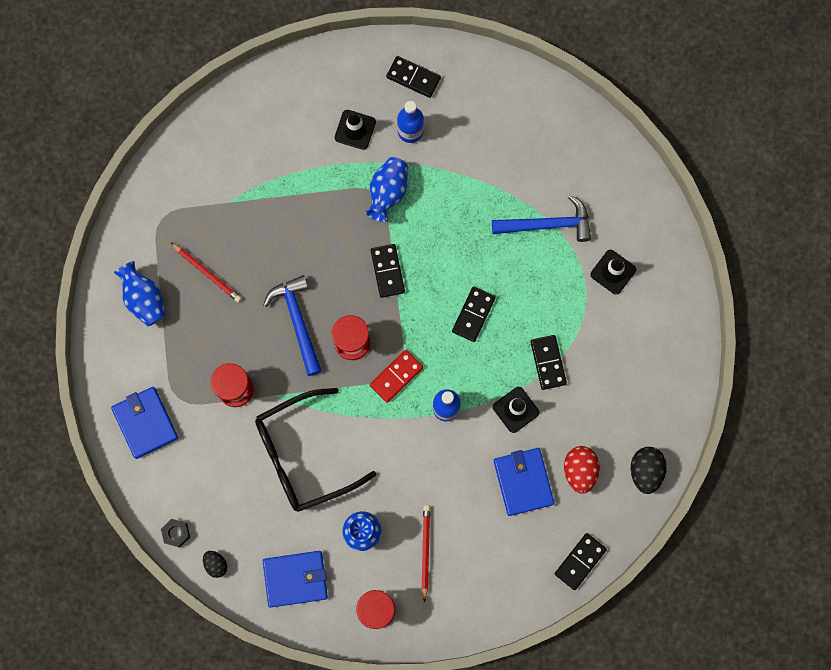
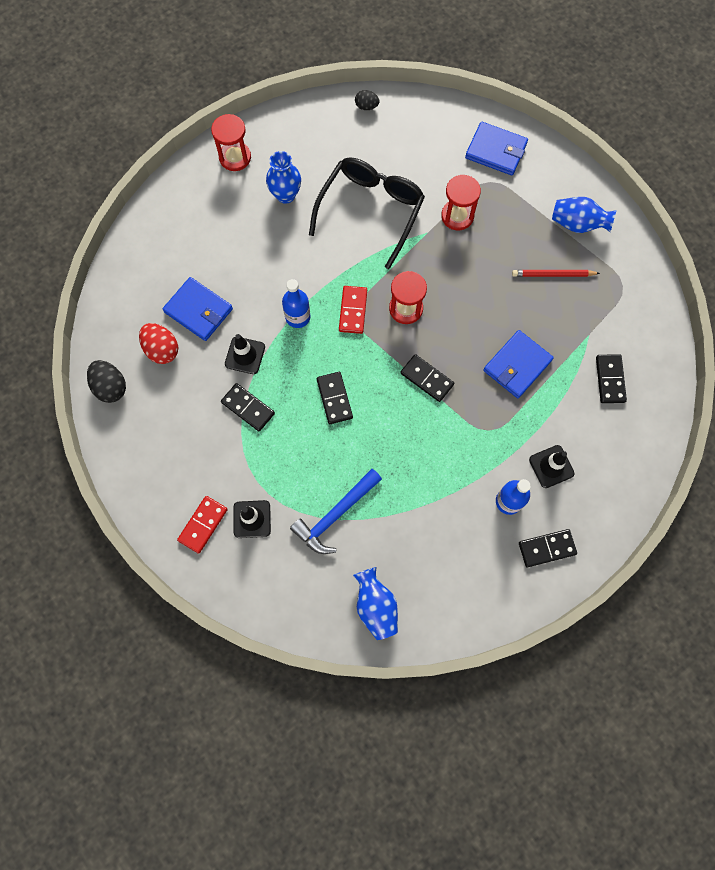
camera: 140 degrees right, 5 degrees down
black nut [161,519,190,548] -> none
blue hammer [263,275,322,376] -> none
blue wallet [263,551,328,608] -> blue wallet moved to [484,330,554,398]
blue vase [365,157,408,222] -> blue vase moved to [353,567,398,640]
red pencil [421,505,431,603] -> none
black domino [555,533,607,590] -> black domino moved to [596,354,627,403]
none -> red domino [177,496,228,554]

